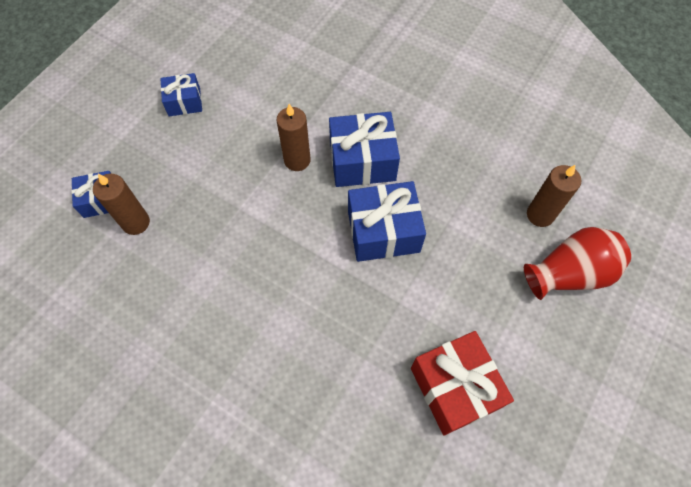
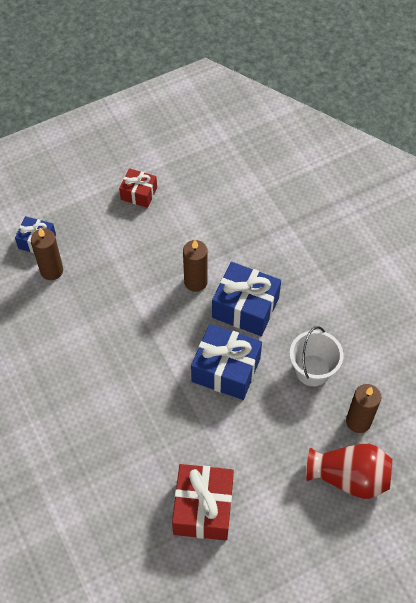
camera: 30 degrees right, 5 degrees down
blue gift [160,73,202,116] -> red gift [119,168,157,208]
none -> white bucket [290,326,343,386]

